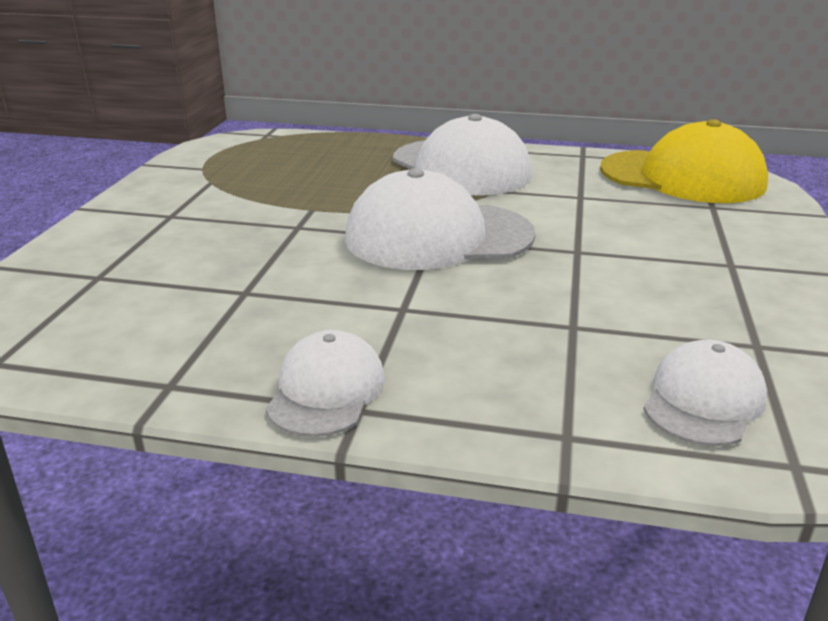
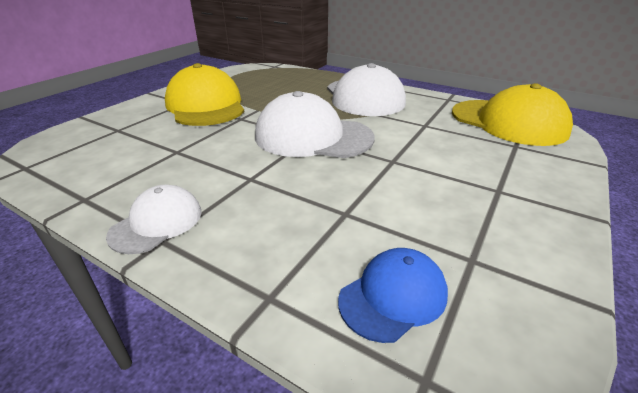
camera: 20 degrees right, 5 degrees up
white cap [643,340,767,446] -> blue cap [338,248,448,343]
none -> yellow cap [165,63,245,126]

